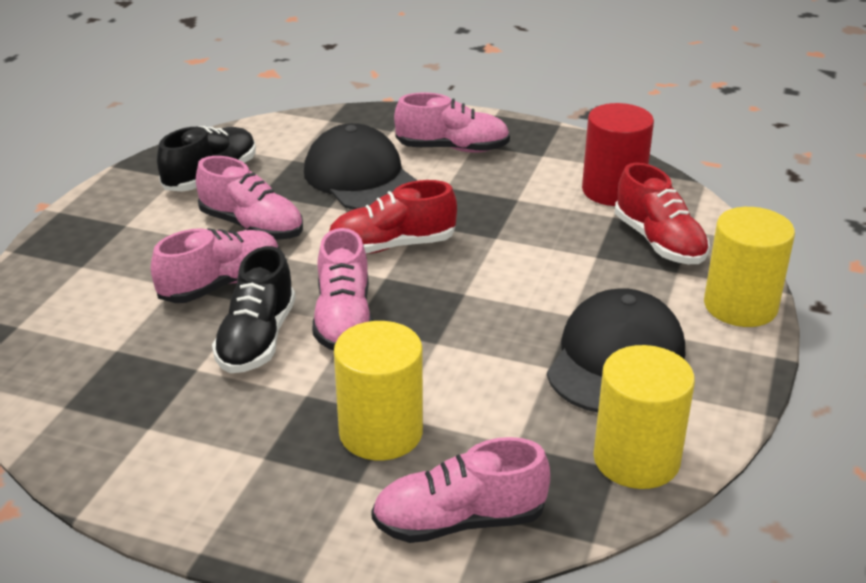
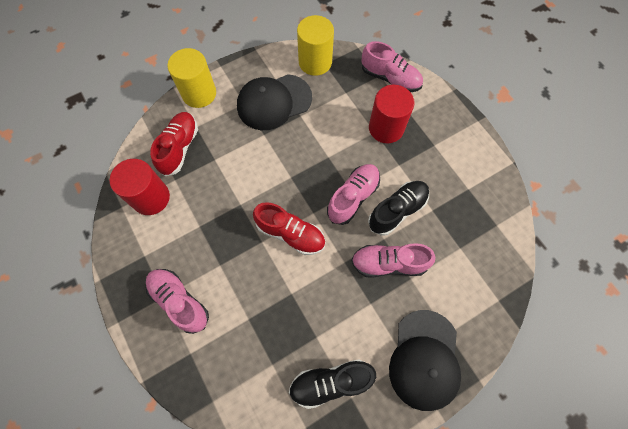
camera: 140 degrees left, 35 degrees up
pink shoe [196,156,303,240] -> none
black cap [304,123,418,210] -> black cap moved to [389,310,461,411]
yellow cylinder [334,321,423,460] -> red cylinder [369,85,415,143]

